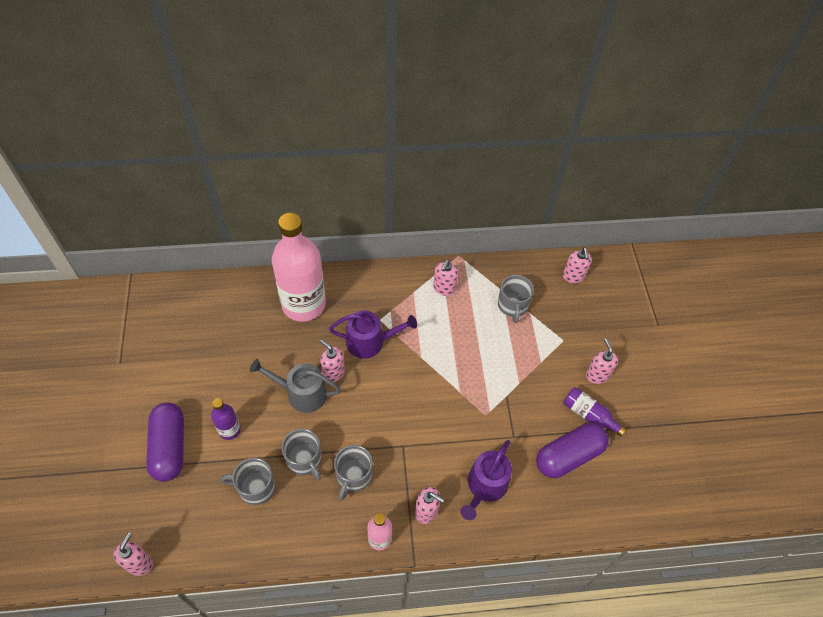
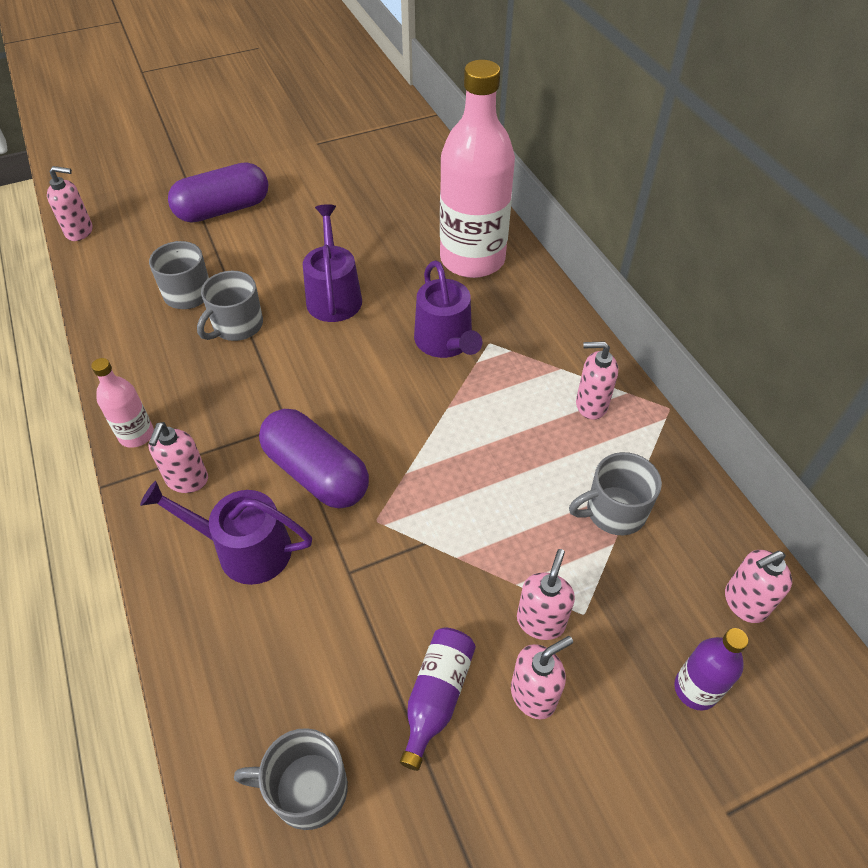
camera: 75 degrees right, 5 degrees down
purple bottle [211,398,241,440] -> purple bottle moved to [674,628,748,711]
grey watering can [250,359,341,413] -> purple watering can [303,204,362,322]
pink soap dispenser [319,339,345,382] -> pink soap dispenser moved to [517,549,575,640]
grey mug [334,445,373,501] -> grey mug moved to [234,728,348,830]
purple capsule [536,423,609,478] -> purple capsule moved to [259,409,369,509]

